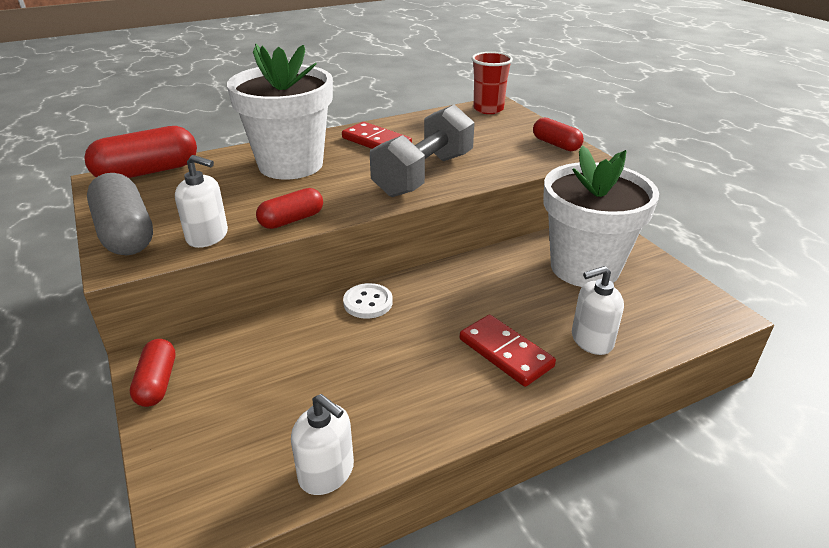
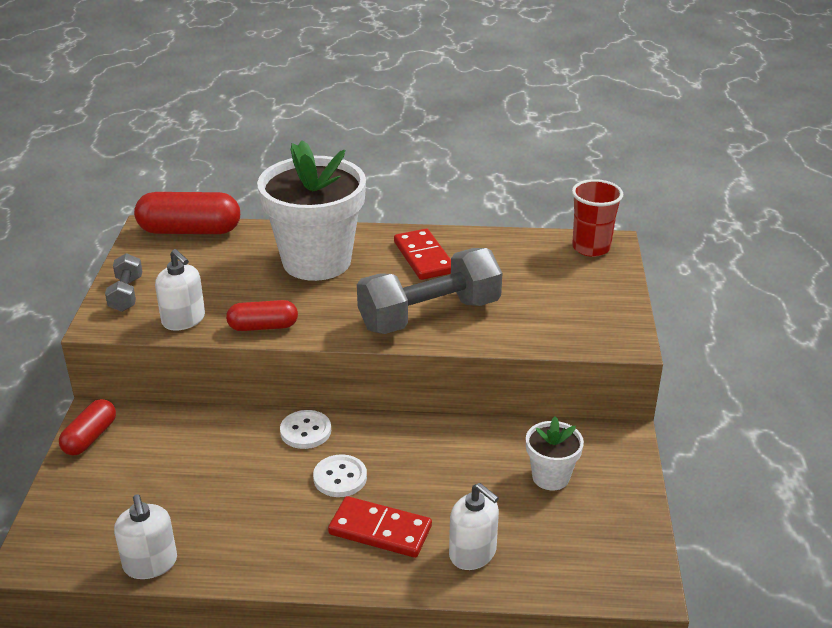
camera: 30 degrees right, 0 degrees up
grey capsule [87,173,153,255] -> grey dumbbell [105,253,142,312]
red domino [460,315,556,387] -> red domino turned 60 degrees counterclockwise [328,496,432,558]
red capsule [533,118,584,151] -> none
white flower pot [543,145,659,287] -> white flower pot [526,416,584,490], size x0.47
white soap dispenser [572,266,624,355] -> white soap dispenser turned 150 degrees counterclockwise [449,483,499,570]
none -> white button [313,454,367,497]

